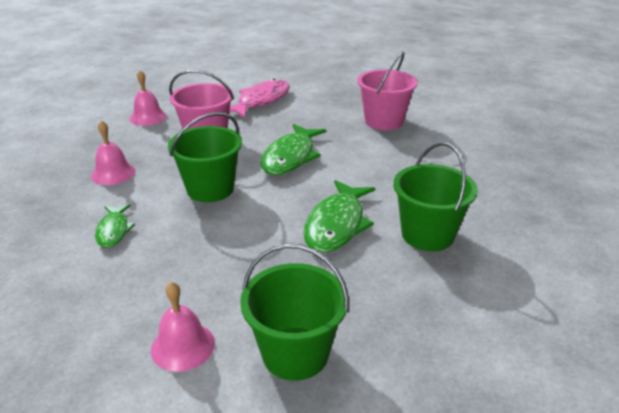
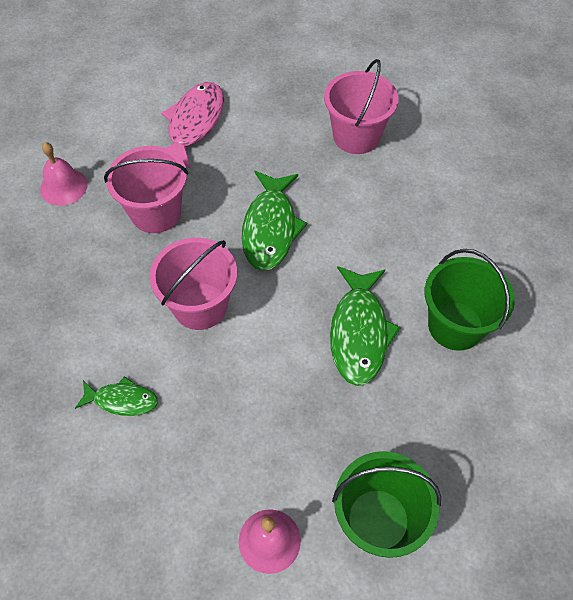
camera: 15 degrees left, 25 degrees up
pink bell [91,120,136,185] -> none
green fish [95,204,135,248] -> green fish turned 60 degrees counterclockwise [75,376,158,416]
green bucket [168,112,242,202] -> pink bucket [149,238,237,330]

